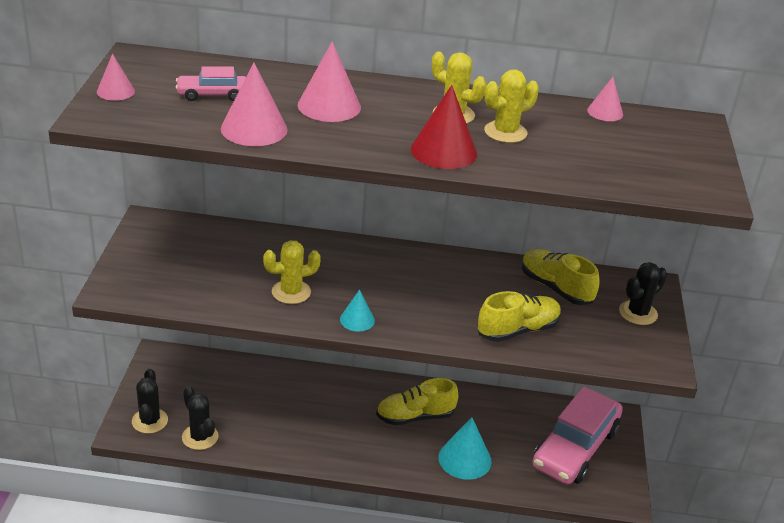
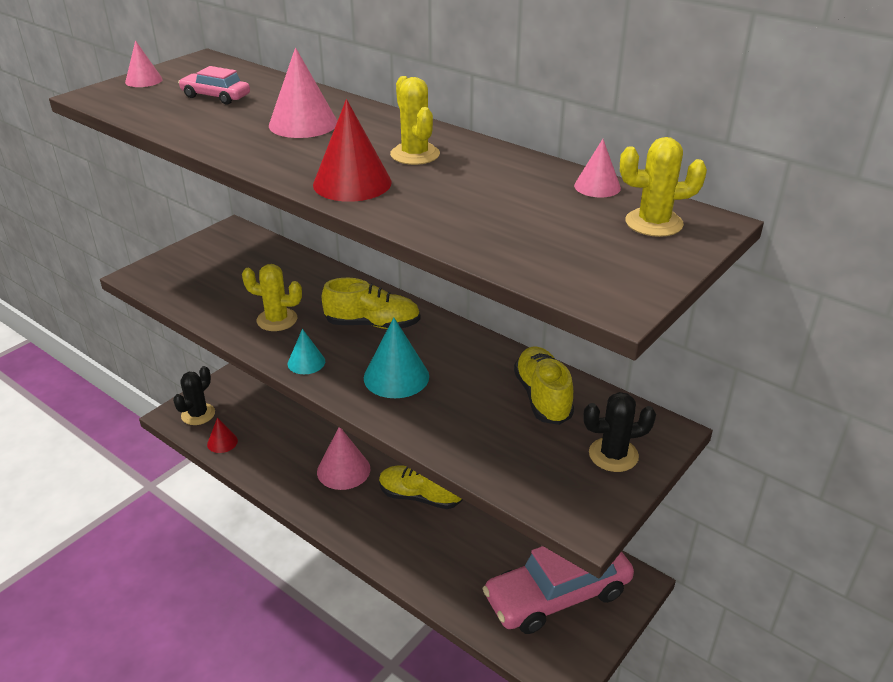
camera: 35 degrees right, 0 degrees up
black cactus [182,386,218,450] -> red cone [207,418,238,453]
pink cone [221,63,288,146] -> pink cone moved to [317,427,370,490]
turquoise cone [438,417,492,480] -> turquoise cone moved to [364,317,429,398]
yellow shoe [477,291,561,342] -> yellow shoe moved to [322,278,420,329]
yellow cactus [484,69,539,143] -> yellow cactus moved to [620,137,707,237]

